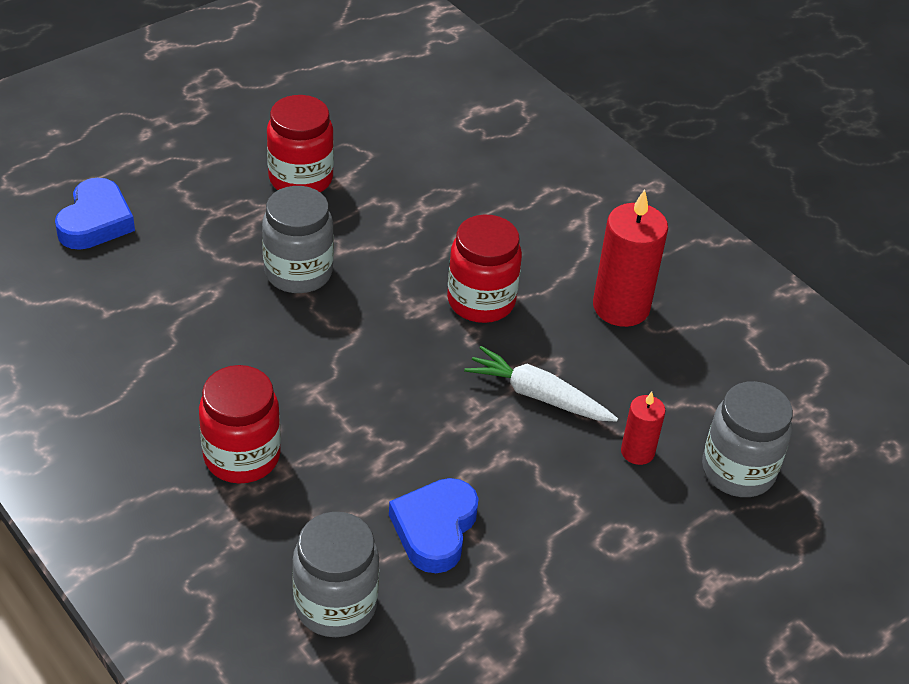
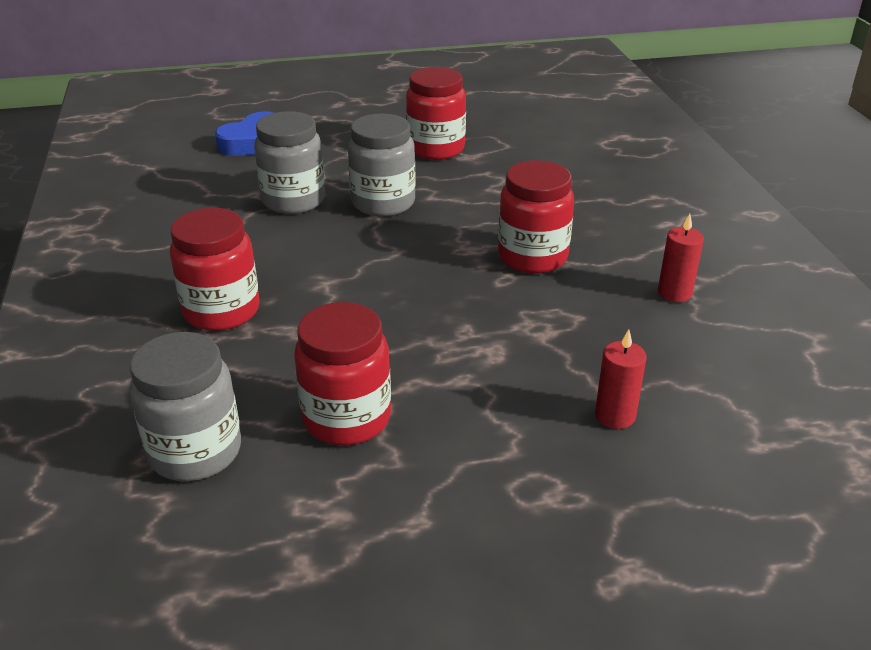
camera: 30 degrees right, 10 degrees down
blue heart [389,478,479,573] -> red jar [294,302,391,445]
white carrot [464,346,618,422] -> none
red candle [593,189,668,327] -> red candle [658,214,704,302], size x0.54
grey jar [702,381,793,497] -> grey jar moved to [254,111,325,214]

